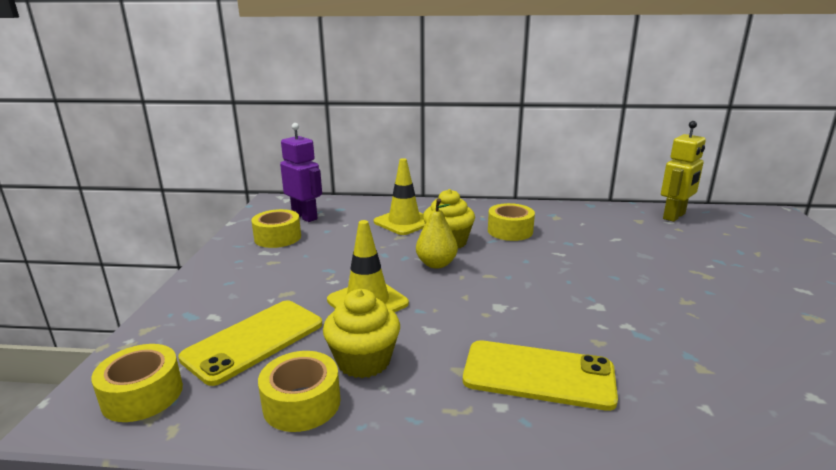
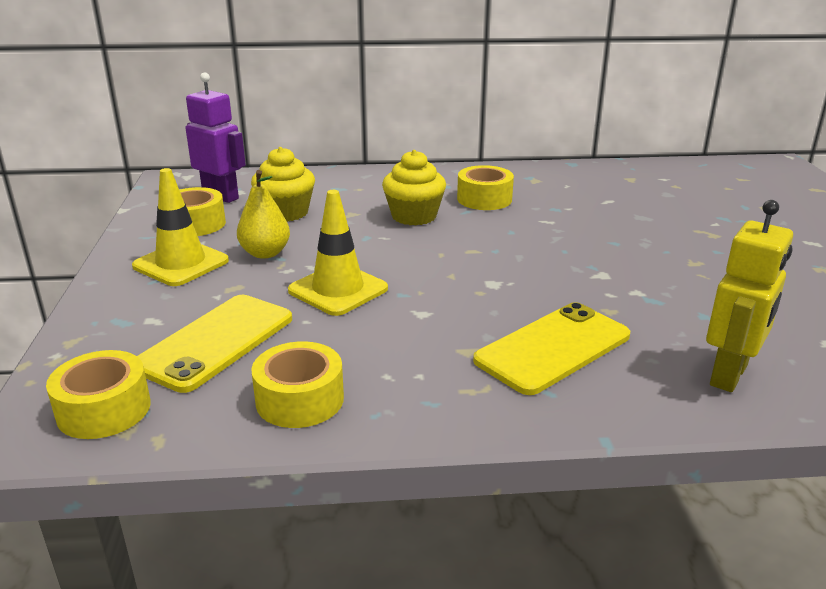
camera: 10 degrees left, 5 degrees up
yellow cupcake [323,289,400,378] -> yellow cupcake moved to [251,147,315,222]
yellow traffic cone [374,158,425,235] -> yellow traffic cone moved to [132,168,229,286]
yellow pear [416,198,458,269] -> yellow pear moved to [237,170,290,259]
yellow phone [463,340,618,411] -> yellow phone turned 45 degrees counterclockwise [473,302,630,395]
yellow robot [661,121,706,222] -> yellow robot moved to [706,200,793,392]

